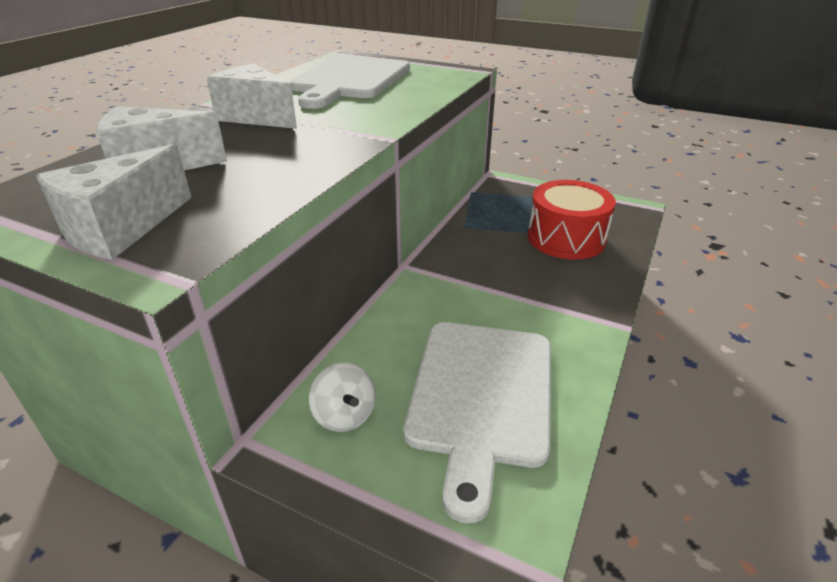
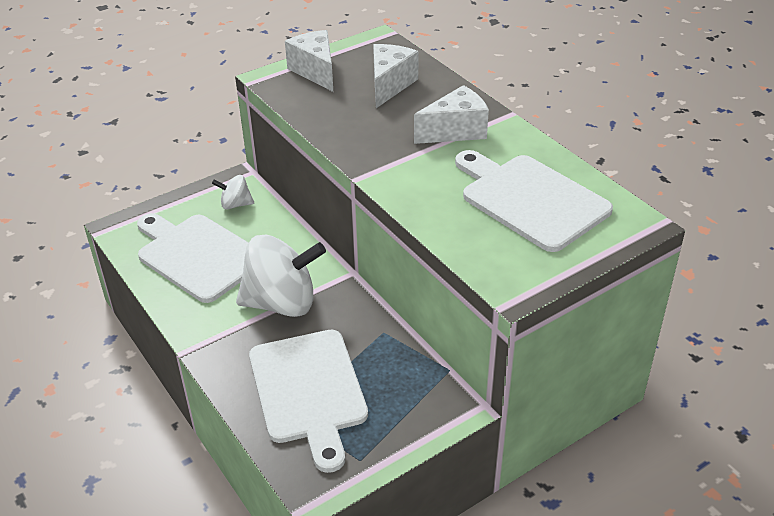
camera: 120 degrees right, 5 degrees up
red drum [528,180,616,260] -> white cutting board [249,330,368,473]
none -> white spinning top [236,234,326,317]

